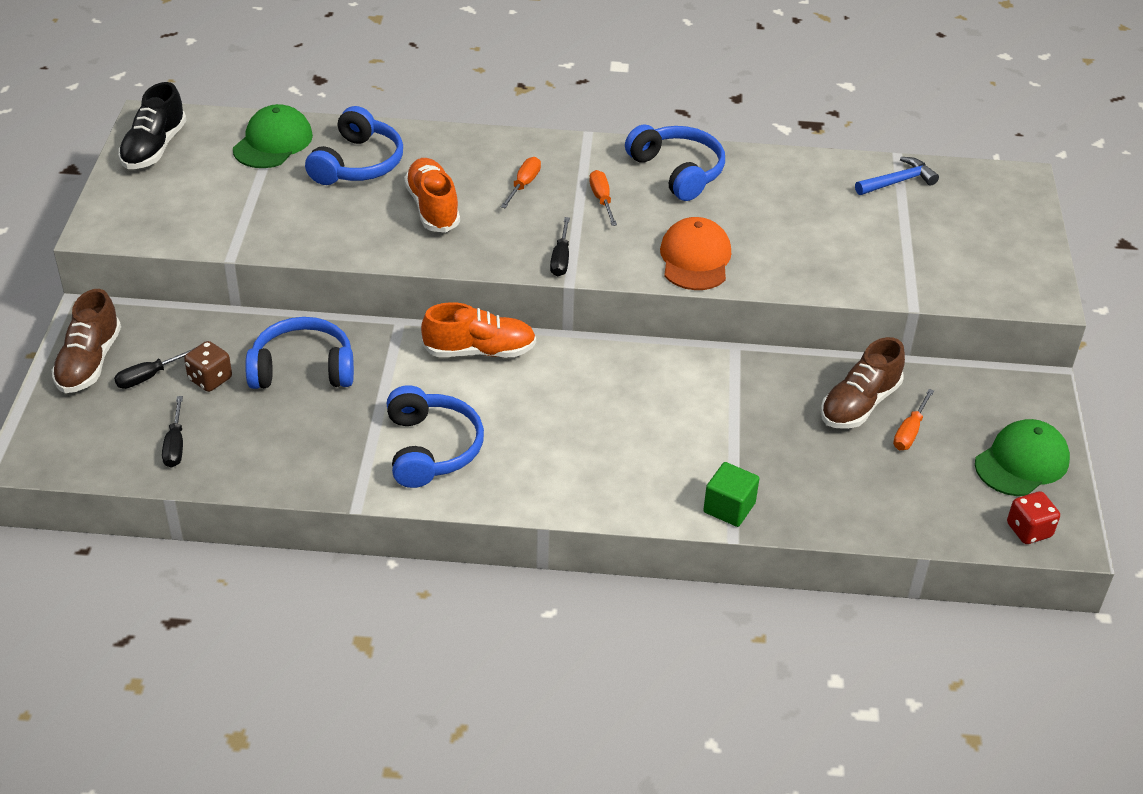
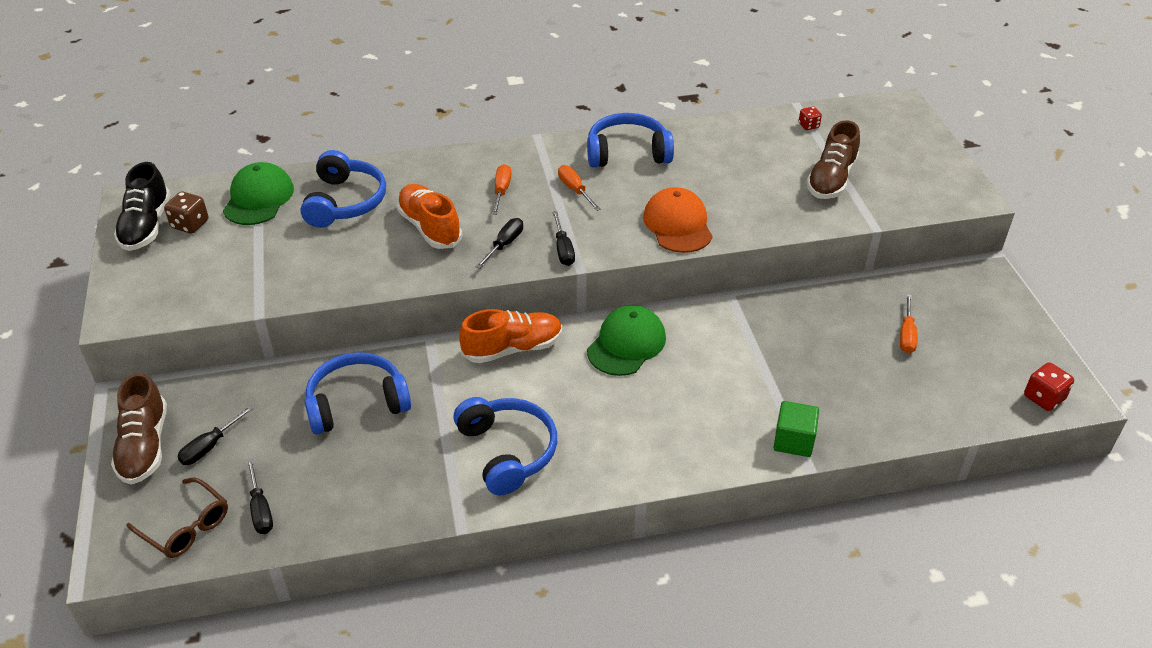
camera: 15 degrees left, 0 degrees up
brown dice [184,341,232,392] -> brown dice moved to [164,192,208,234]
blue headphones [625,125,725,201] -> blue headphones turned 45 degrees counterclockwise [587,113,674,167]
brown shoe [821,337,905,429] -> brown shoe moved to [806,120,860,199]
blue hammer [855,157,939,195] -> red dice [799,107,822,130]
green cap [975,419,1070,496] -> green cap moved to [587,305,666,376]
none -> brown glasses [126,477,228,558]
none -> black screwdriver [476,218,523,269]

